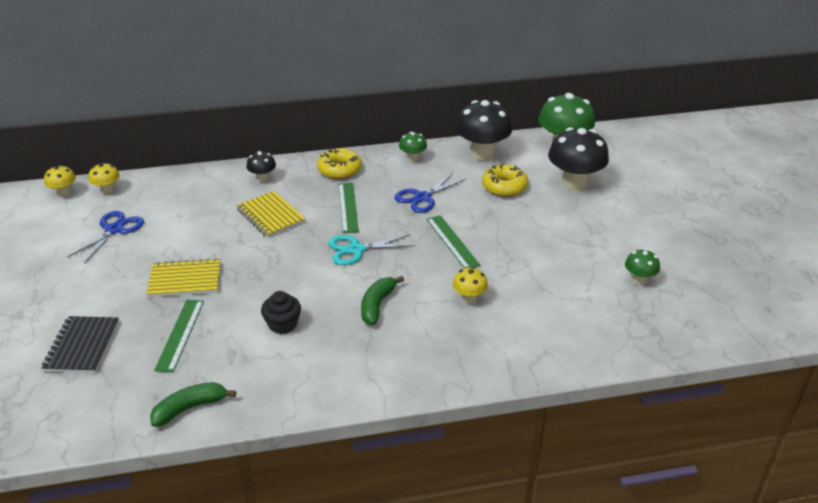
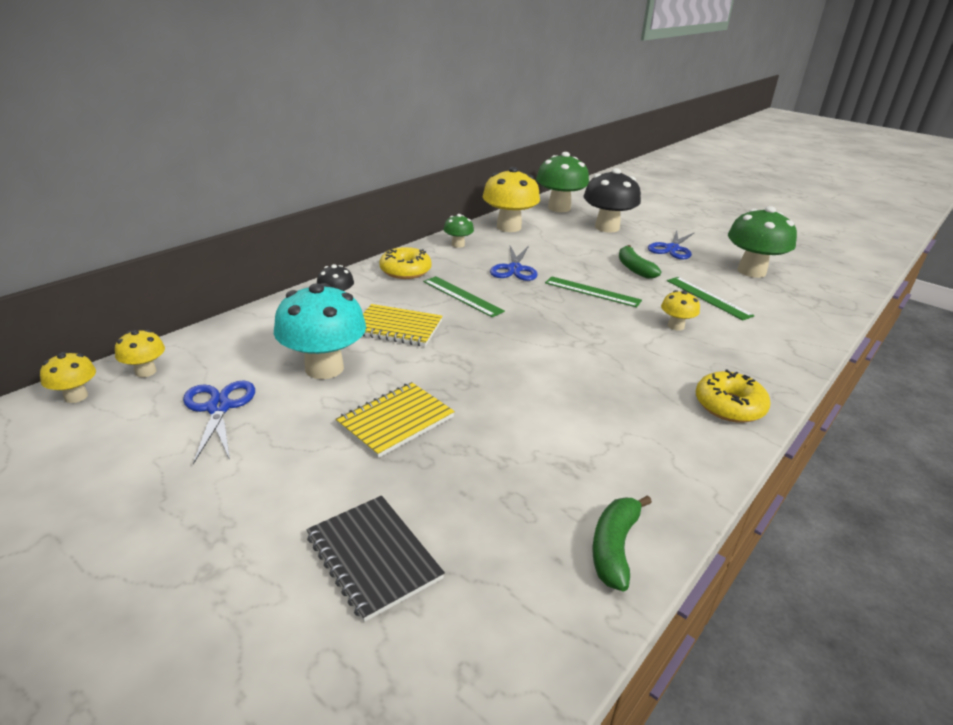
camera: 40 degrees left, 5 degrees down
green ruler [154,300,204,373] -> green ruler moved to [667,277,755,320]
black cupcake [261,291,301,334] -> none
turquoise scissors [328,234,415,265] -> none
green banana [361,276,404,325] -> green banana moved to [619,245,661,279]
black mushroom [455,100,512,161] -> yellow mushroom [483,167,540,232]
yellow donut [482,164,528,197] -> yellow donut moved to [696,369,771,423]
green mushroom [625,249,660,285] -> green mushroom [728,206,797,278], size x2.01
none -> turquoise mushroom [274,283,366,379]
none -> blue scissors [648,230,695,260]

